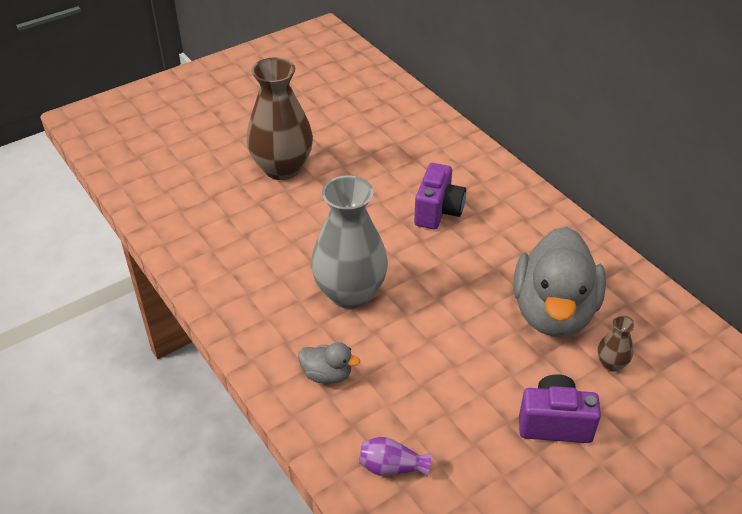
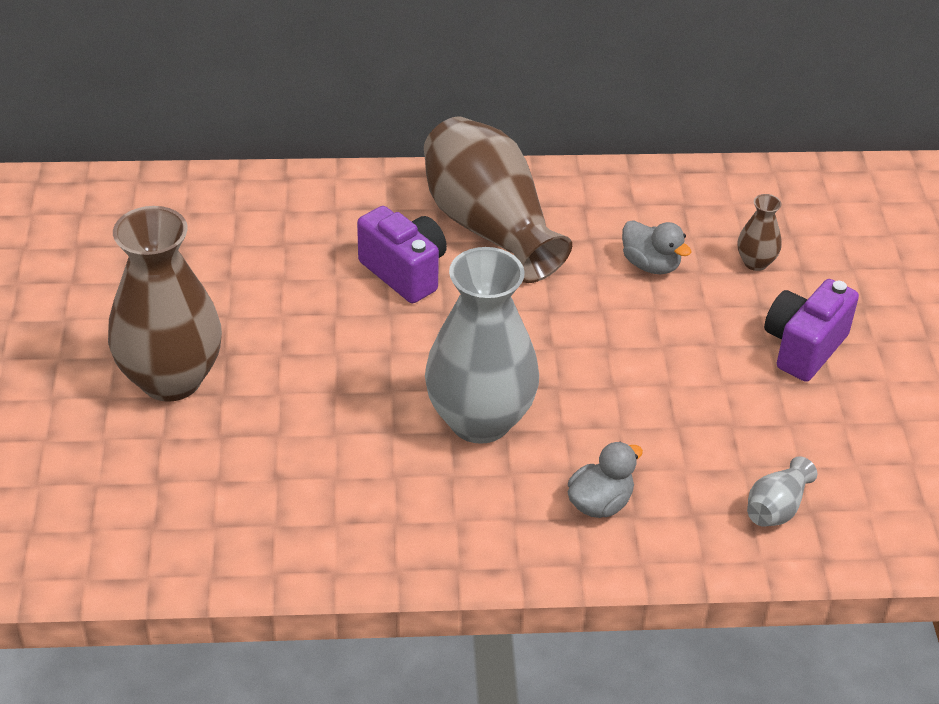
camera: 60 degrees left, 0 degrees up
purple vase [359,437,431,477] -> grey vase [747,456,817,527]
grey duck [513,226,606,337] -> grey duck [622,220,692,274], size x0.43
none -> brown vase [424,117,572,283]

